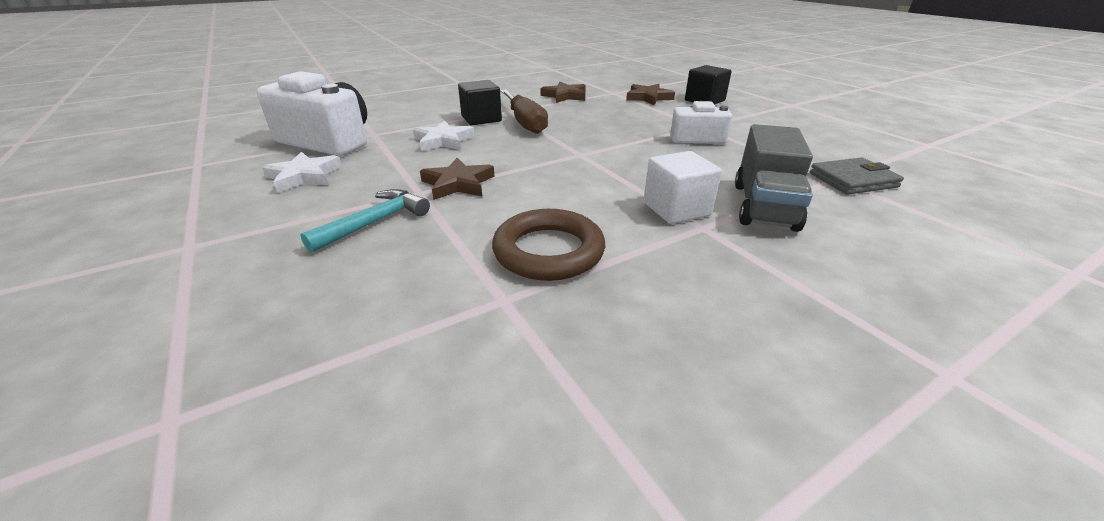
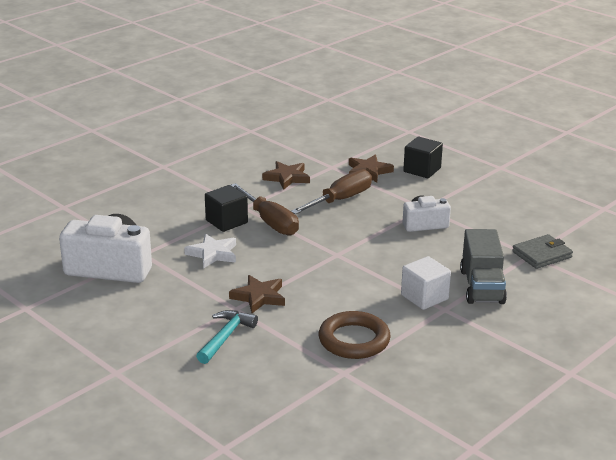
camera: 15 degrees left, 5 degrees down
white star [261,152,342,193] -> none
none -> brown screwdriver [291,169,372,215]

